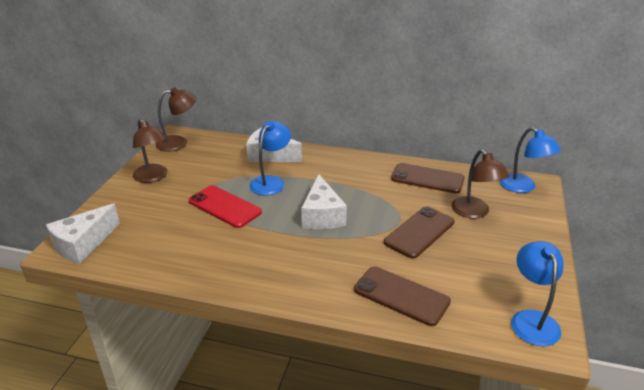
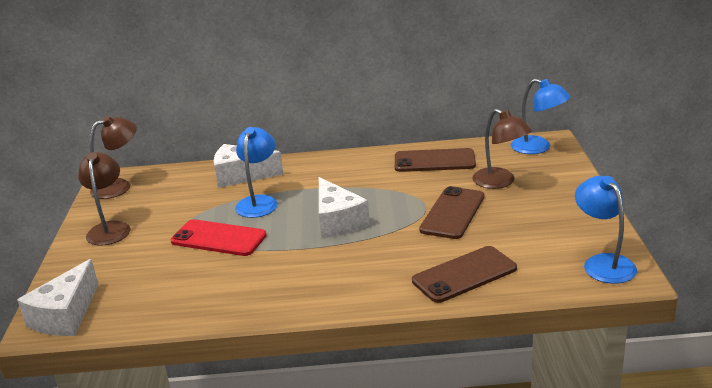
camera: 15 degrees left, 5 degrees down
brown lamp [133,118,168,183] -> brown lamp turned 135 degrees counterclockwise [78,152,130,246]
brown phone [354,266,451,326] -> brown phone turned 45 degrees counterclockwise [412,246,517,303]

